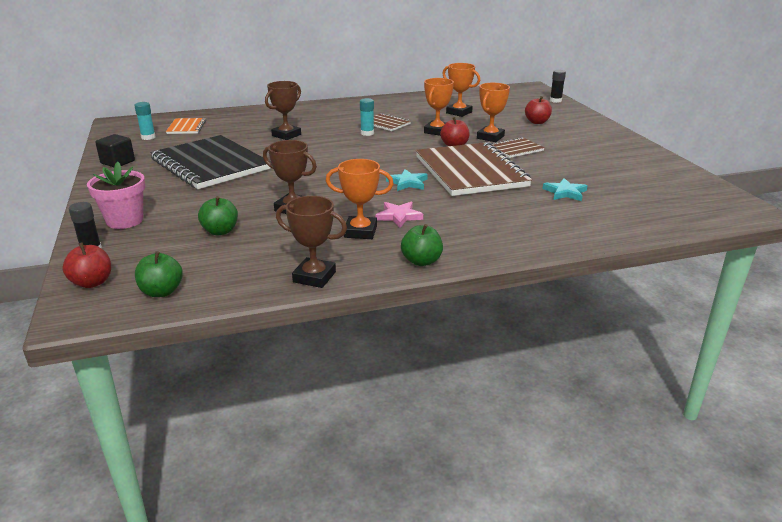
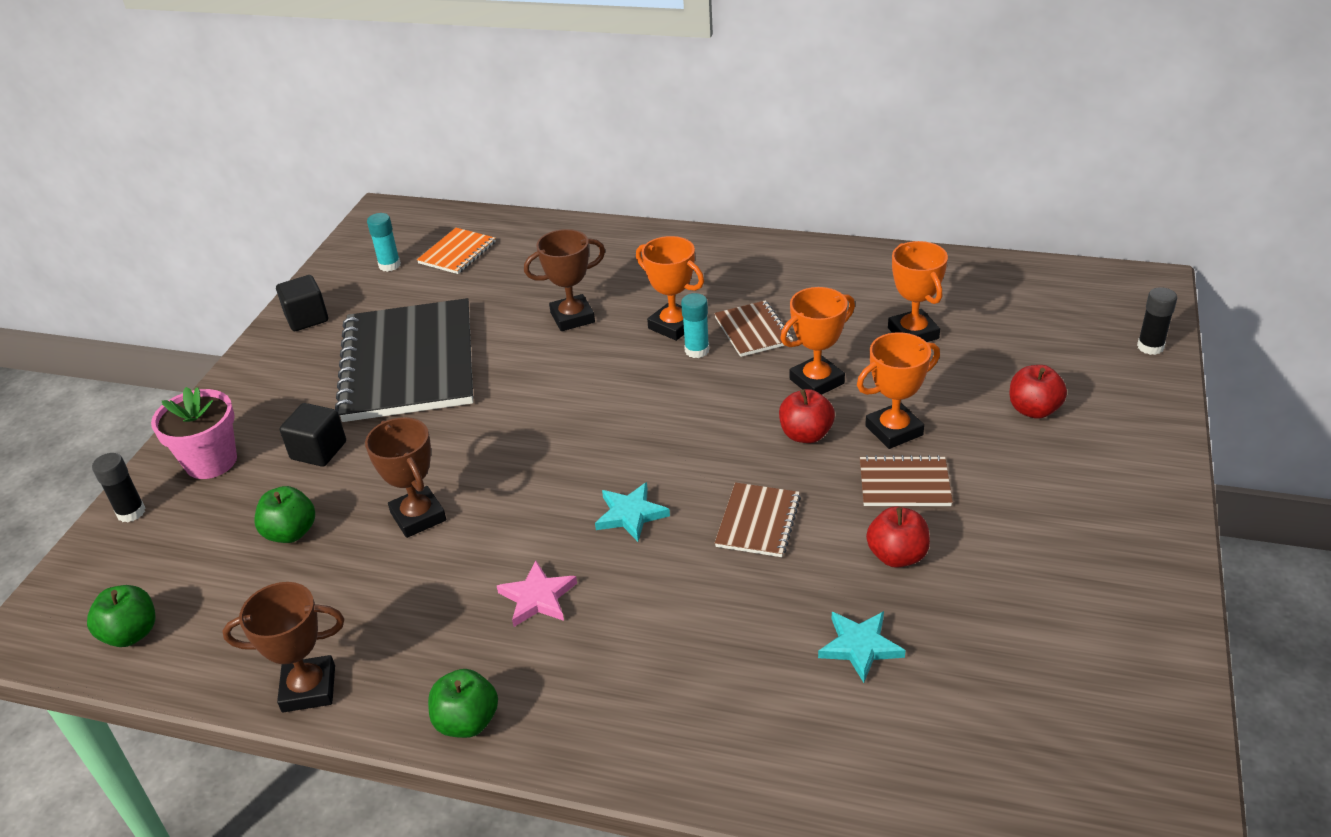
camera: 35 degrees right, 10 degrees up
red apple [62,242,111,288] -> red apple moved to [866,506,930,568]
brown trophy [276,196,347,288] -> brown trophy turned 60 degrees counterclockwise [222,582,344,712]
orange trophy [326,159,393,239] -> orange trophy moved to [636,236,704,341]
brown notebook [416,142,532,196] -> brown notebook [715,482,801,557], size x0.45
none -> black cube [280,403,346,467]

